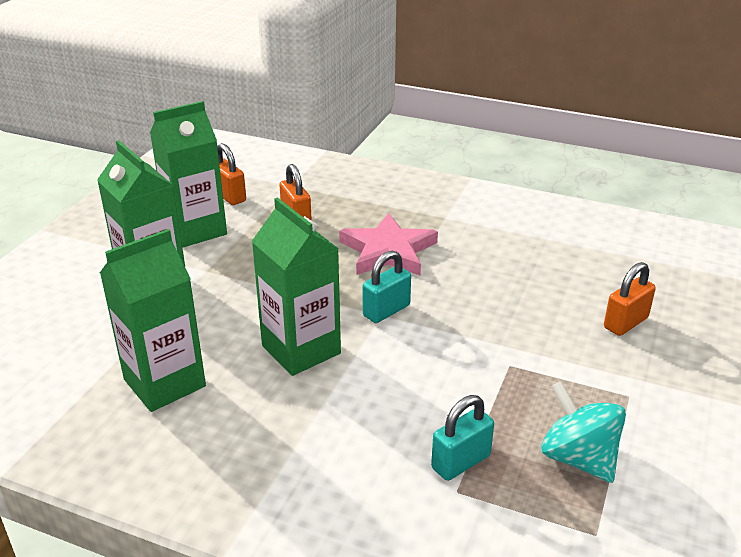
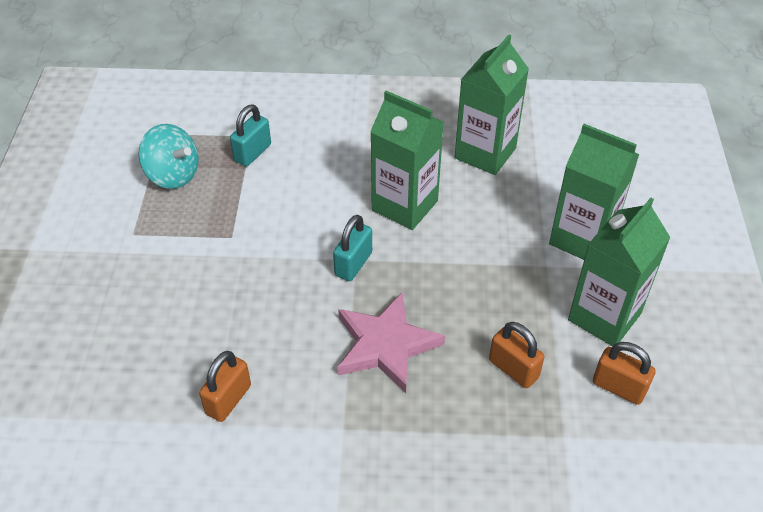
camera: 160 degrees right, 15 degrees up
orange padlock [604,262,656,336] -> orange padlock moved to [199,351,251,422]

